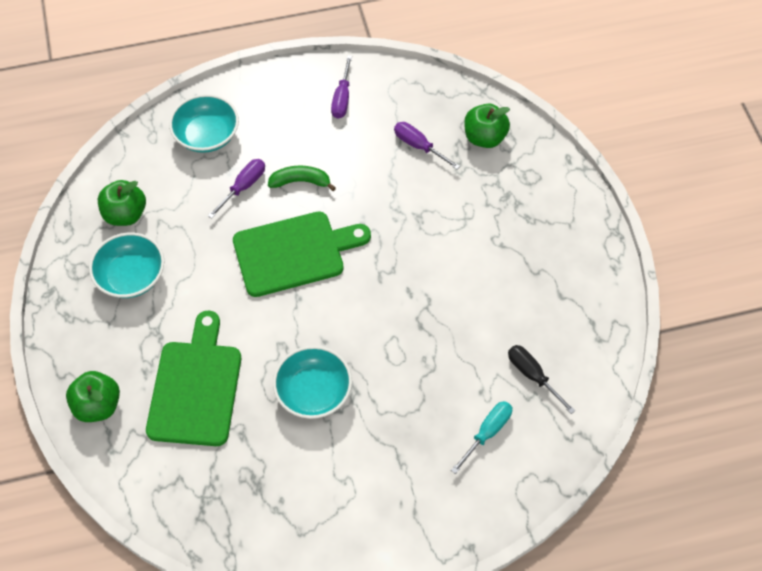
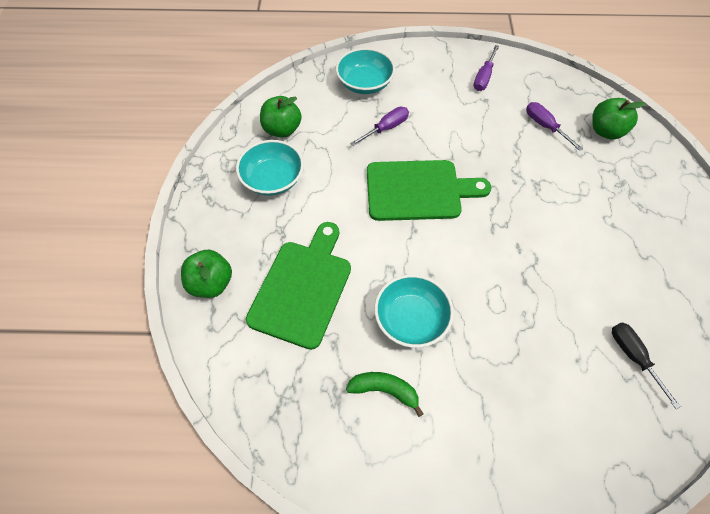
camera: 15 degrees right, 0 degrees up
green banana [268,166,336,191] -> green banana moved to [346,372,424,417]
turquoise screwdriver [451,401,512,474] -> none

